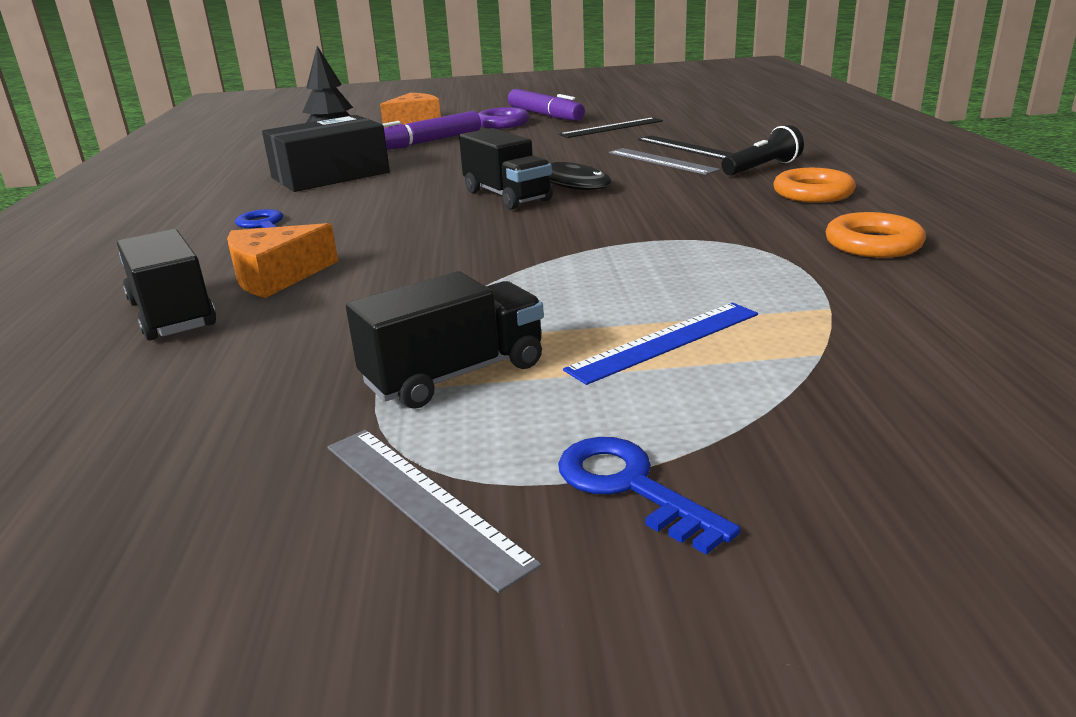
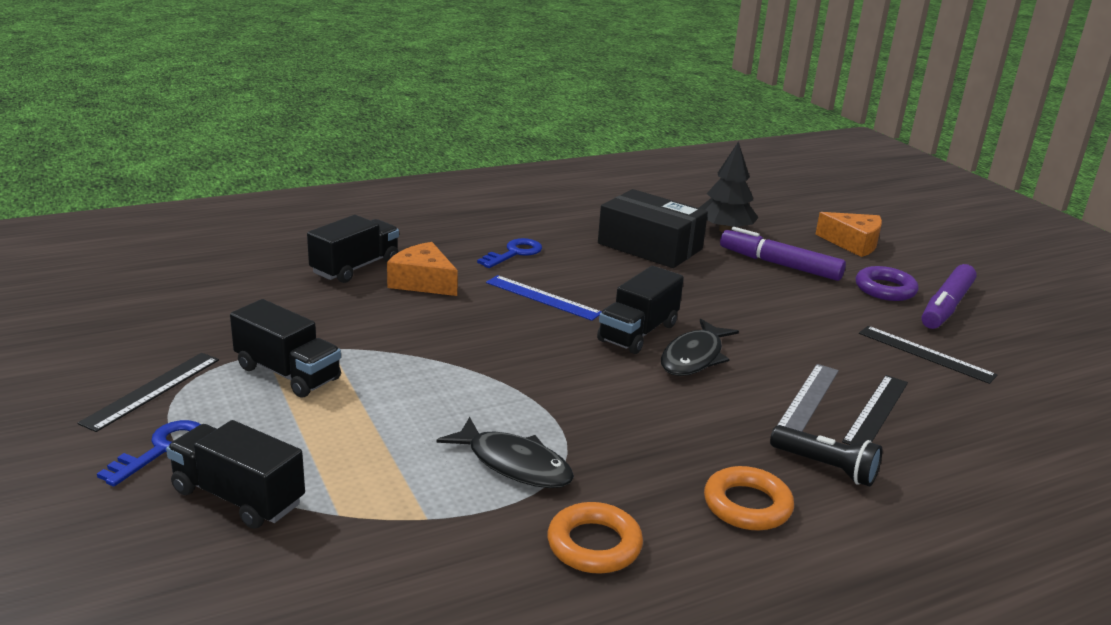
camera: 65 degrees right, 0 degrees up
grey ruler [328,430,541,593] -> black ruler [77,353,219,432]
blue ruler [563,303,758,385] -> blue ruler moved to [486,275,601,321]
none -> black truck [166,420,305,529]
none -> black fish [437,417,574,488]

